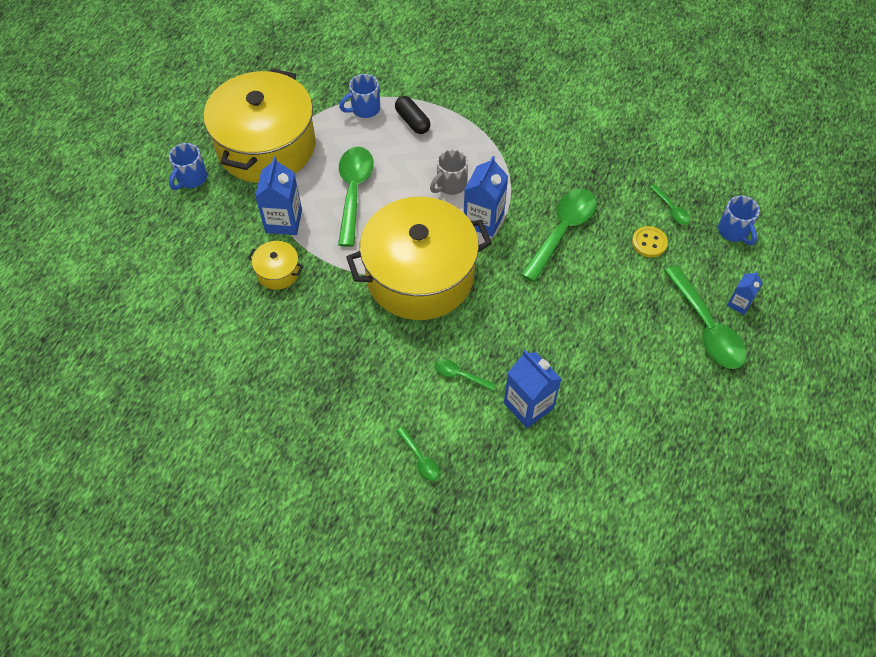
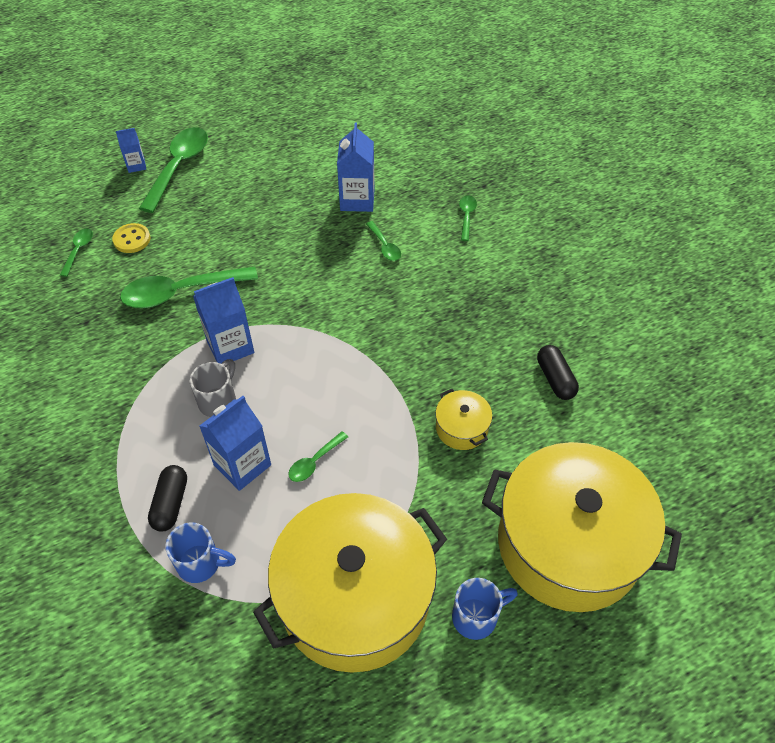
camera: 140 degrees left, 5 degrees down
blue carton [255,156,302,235] -> blue carton moved to [199,396,271,491]
green spoon [338,147,374,247] -> green spoon [288,431,348,482], size x0.48
yellow pot [346,197,492,320] -> yellow pot moved to [482,442,682,612]
grey mug [430,149,468,195] -> grey mug turned 60 degrees counterclockwise [190,359,236,417]
blue mug [718,196,760,245] -> none
none -> black capsule [537,345,579,400]

